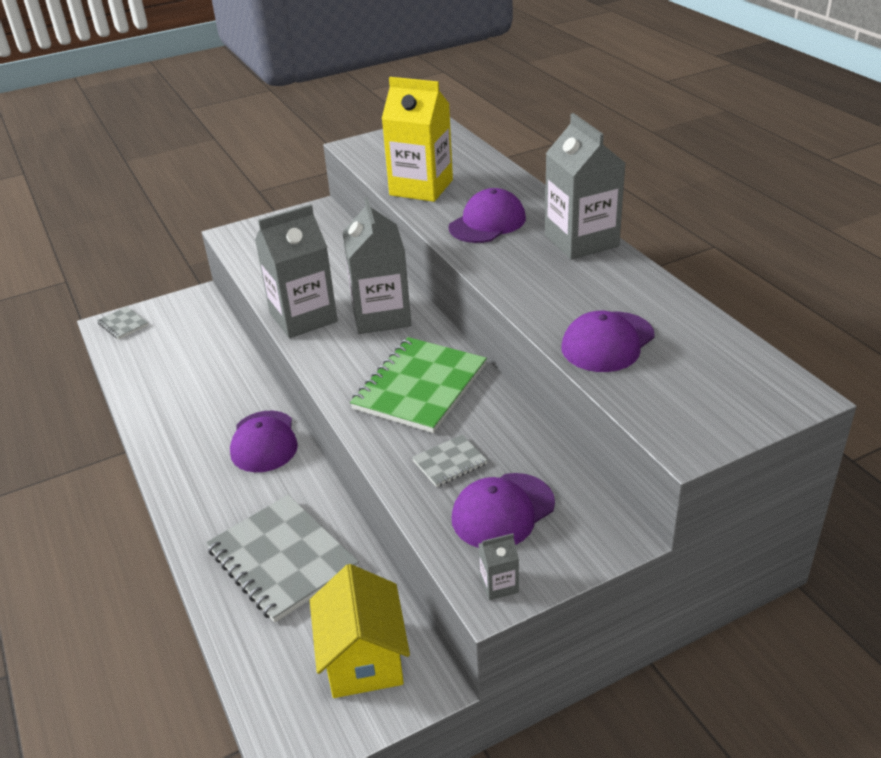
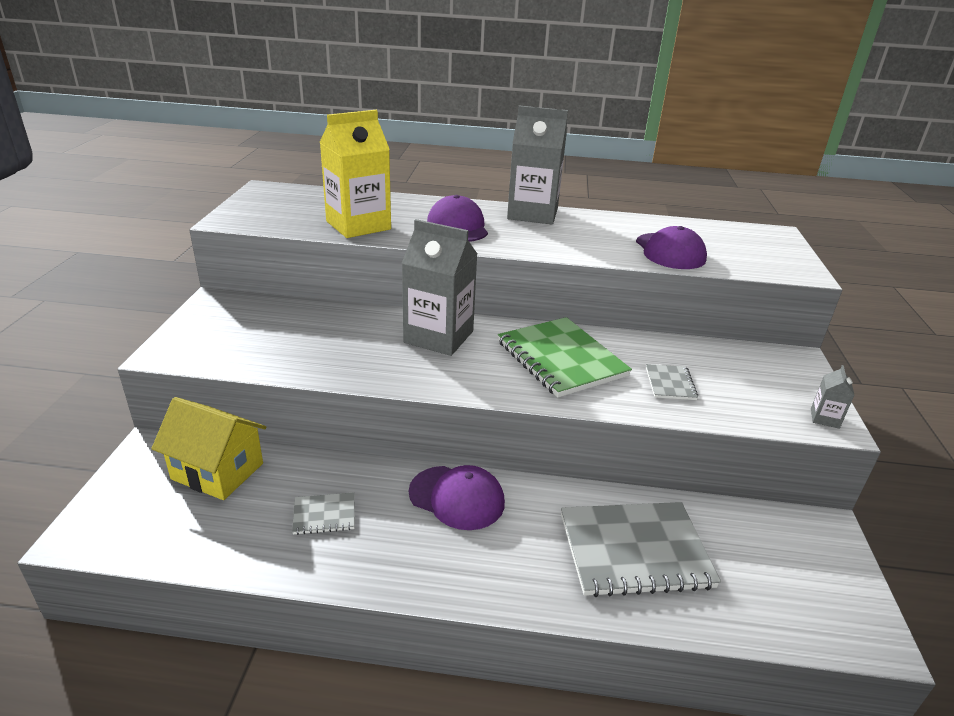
camera: 60 degrees left, 5 degrees down
grey notebook [97,307,148,339] -> grey notebook moved to [292,492,355,535]
grey carton [255,204,338,338] -> none
yellow house [310,564,410,698] -> yellow house moved to [151,397,266,500]
purple cap [452,473,555,548] -> none

